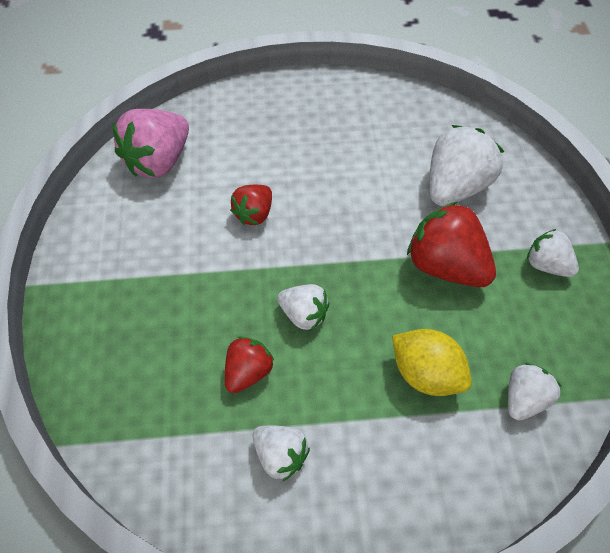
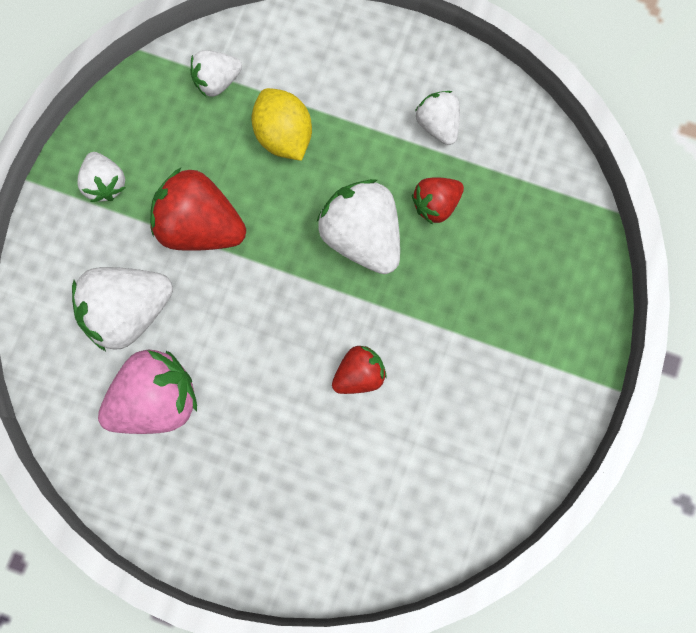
camera: 155 degrees left, 20 degrees up
pink strawberry [113,109,189,178] -> pink strawberry moved to [98,350,197,434]
white strawberry [277,284,330,330] -> white strawberry [317,179,400,274], size x1.74
red strawberry [407,202,496,287] -> red strawberry turned 135 degrees clockwise [150,168,246,251]

